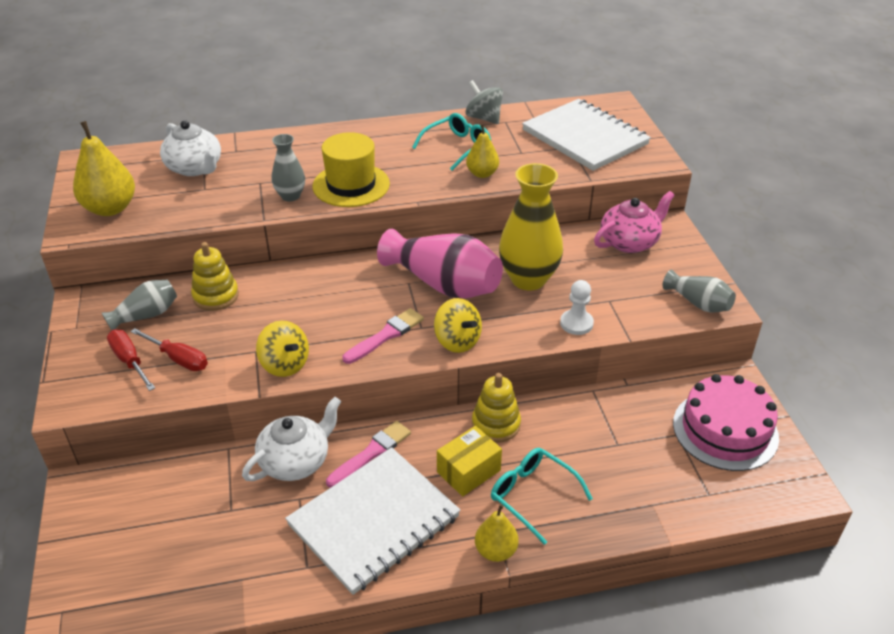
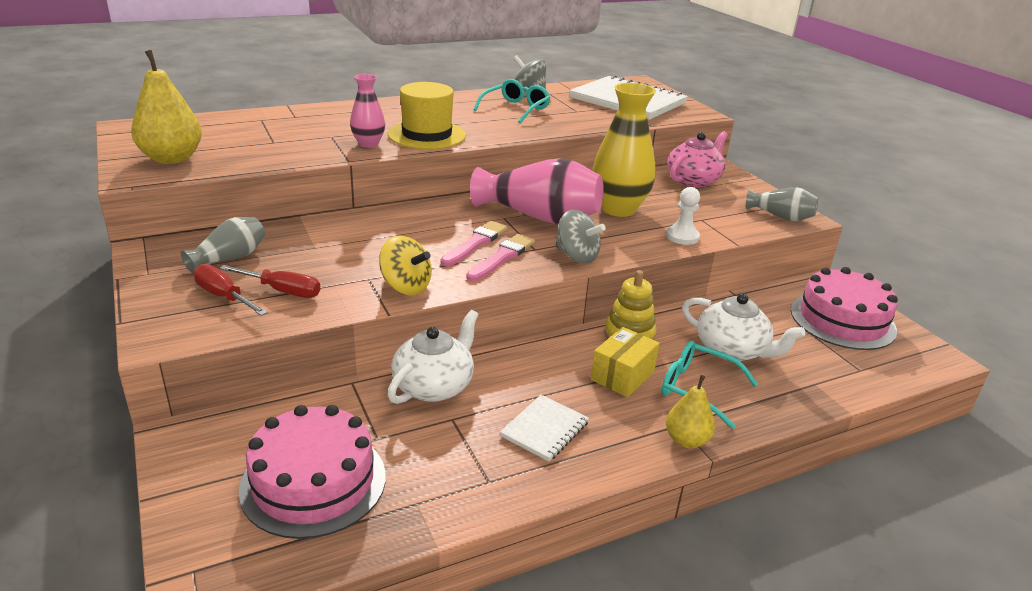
camera: 15 degrees left, 10 degrees down
white teapot [160,120,221,176] -> white teapot moved to [682,293,805,361]
yellow stacking toy [191,242,239,311] -> none
grey vase [272,134,305,201] -> pink vase [350,74,385,148]
white notebook [285,447,460,595] -> white notebook [500,395,589,462], size x0.48
pink brush [326,421,411,488] -> pink brush moved to [441,221,508,266]
yellow spinning top [434,298,482,353] -> grey spinning top [555,210,606,264]
yellow pear [466,124,499,178] -> none
none -> pink cake [239,405,386,539]

